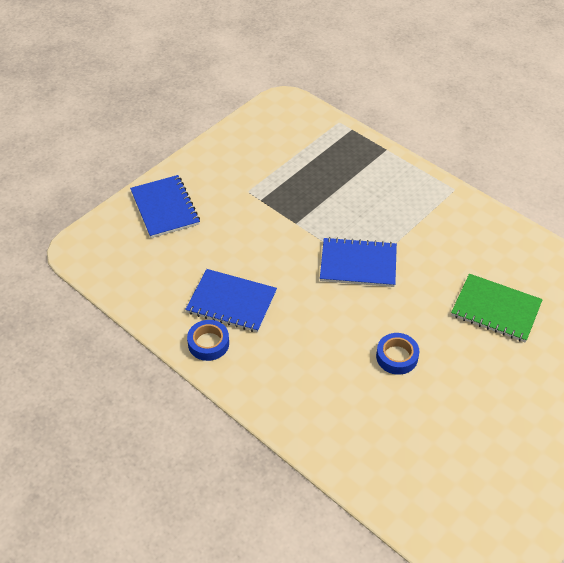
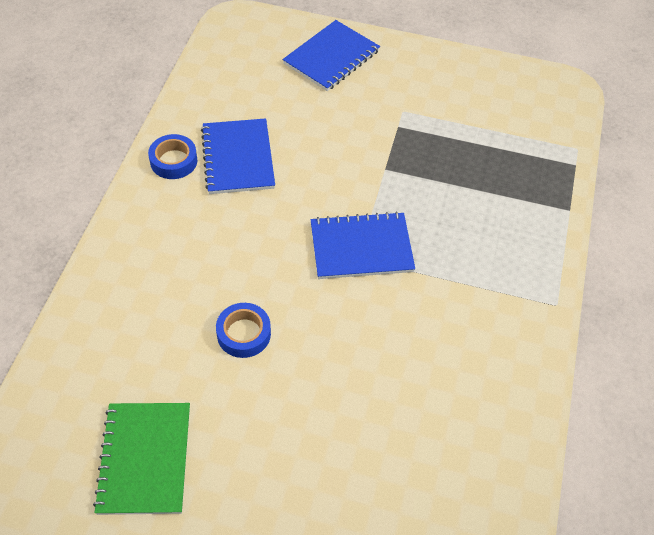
camera: 60 degrees right, 5 degrees up
blue notebook [320,237,397,287] -> blue notebook turned 75 degrees counterclockwise [311,211,415,279]
green notebook [451,274,543,342] -> green notebook moved to [93,403,190,515]

